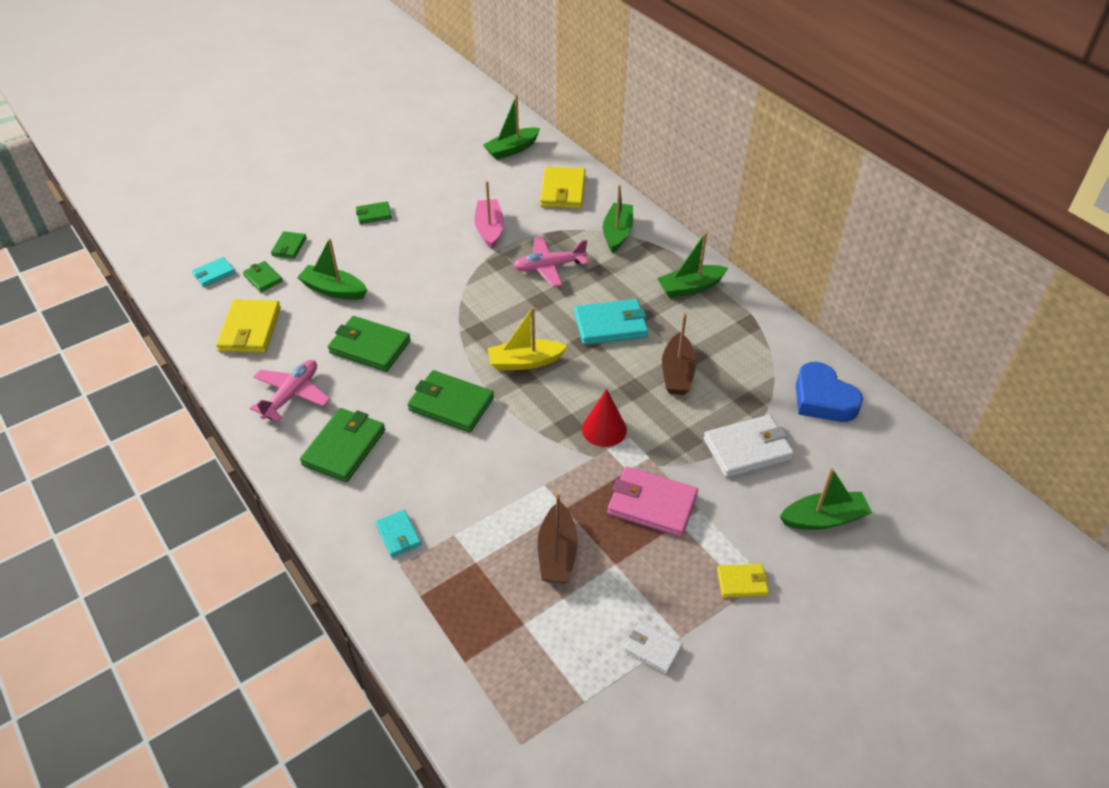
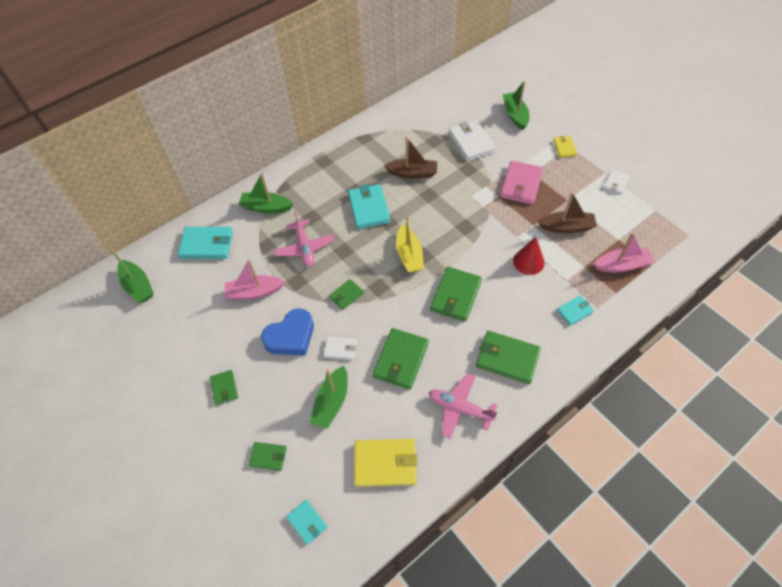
camera: 90 degrees left, 10 degrees up
green wallet [243,261,283,292] -> green wallet moved to [329,279,364,310]
yellow wallet [540,167,586,209] -> turquoise wallet [178,227,233,259]
red cone [582,389,627,447] -> red cone moved to [513,237,545,275]
green boat [657,232,728,298] -> none
blue heart [796,362,863,422] -> blue heart moved to [261,308,314,355]
none -> white wallet [323,337,357,360]
none -> pink boat [594,233,655,273]

